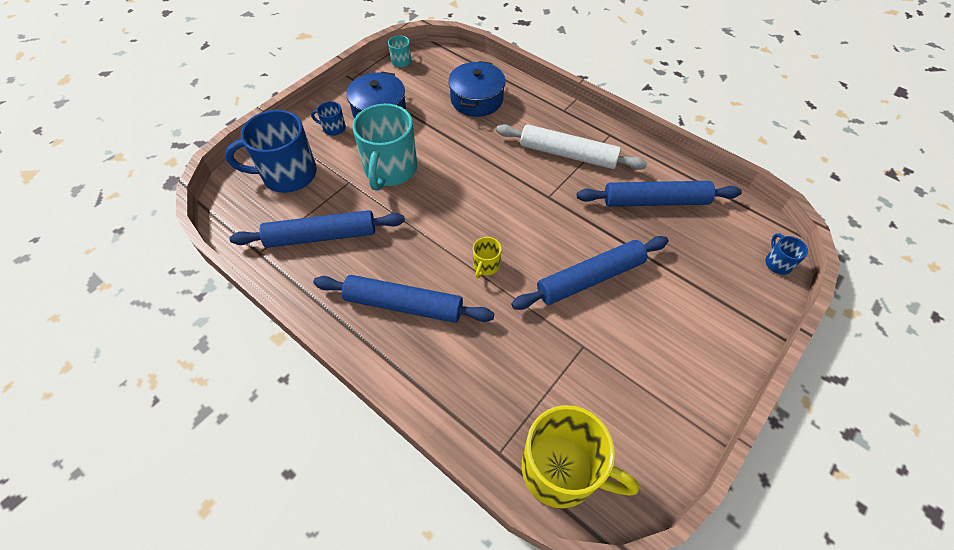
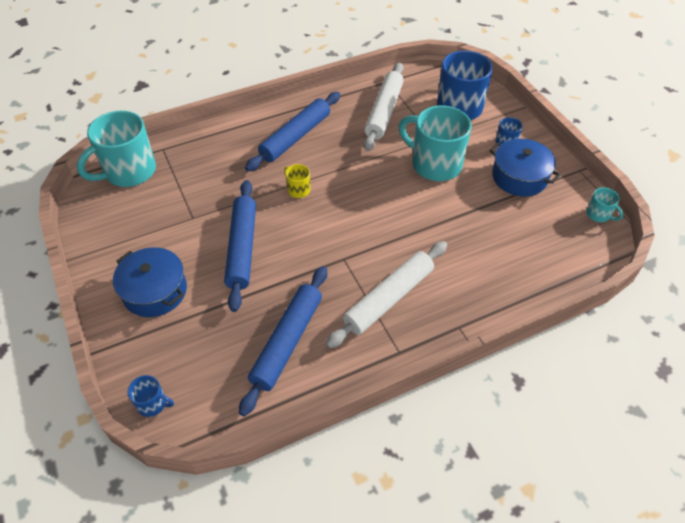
camera: 115 degrees right, 5 degrees down
blue rolling pin [229,210,405,248] -> white rolling pin [364,62,404,151]
blue pot [448,61,506,117] -> blue pot moved to [113,247,187,317]
yellow mug [522,405,639,508] -> turquoise mug [77,111,156,187]

